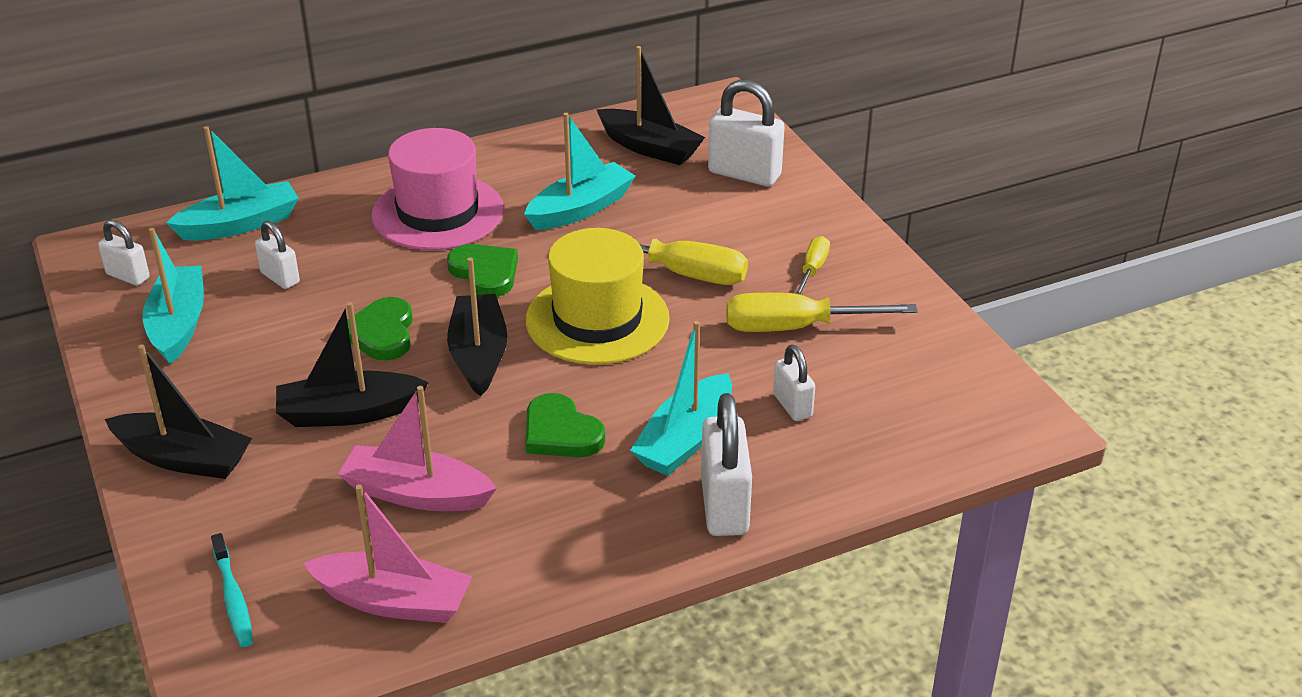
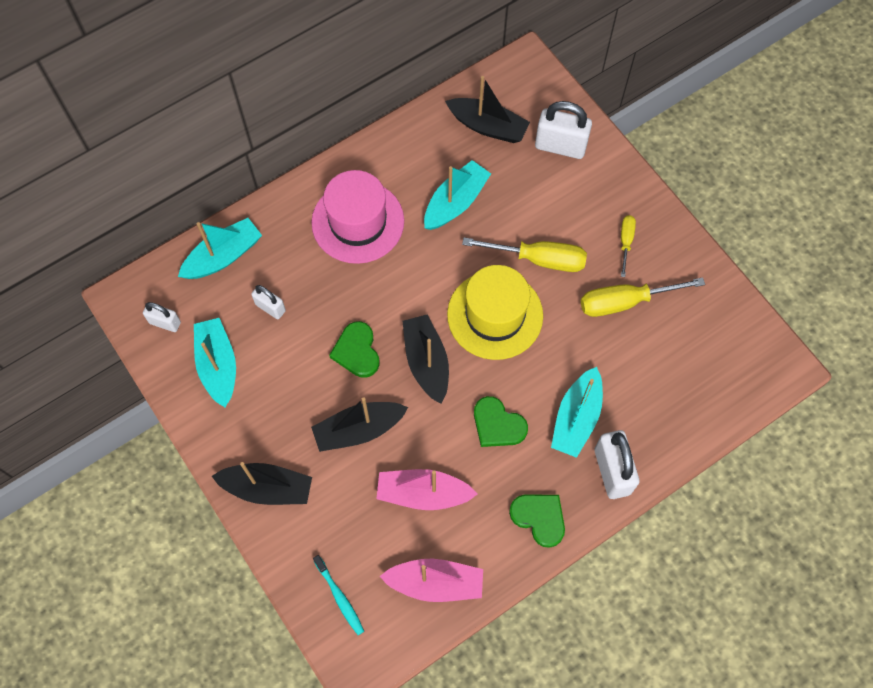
camera: 10 degrees left, 30 degrees up
green heart [447,244,518,297] -> green heart moved to [509,494,565,548]
white padlock [773,345,815,421] -> none

